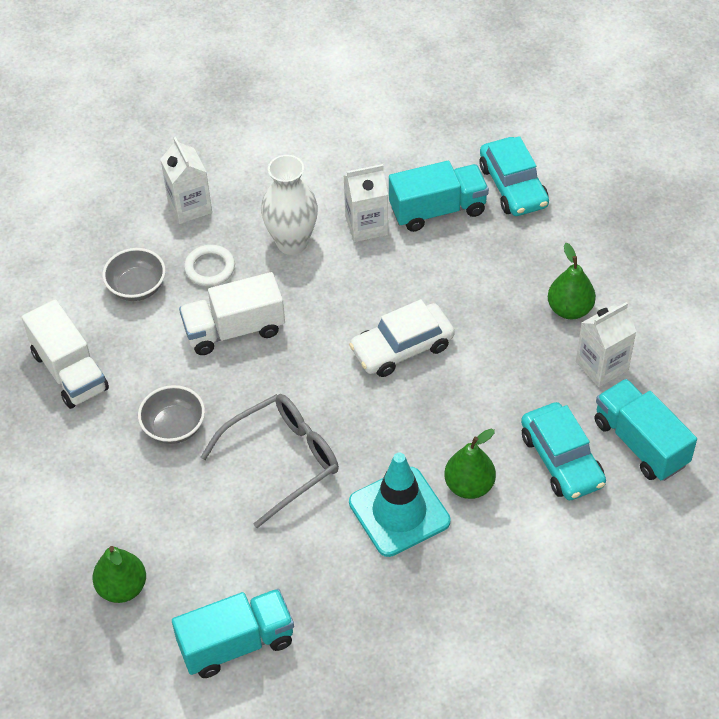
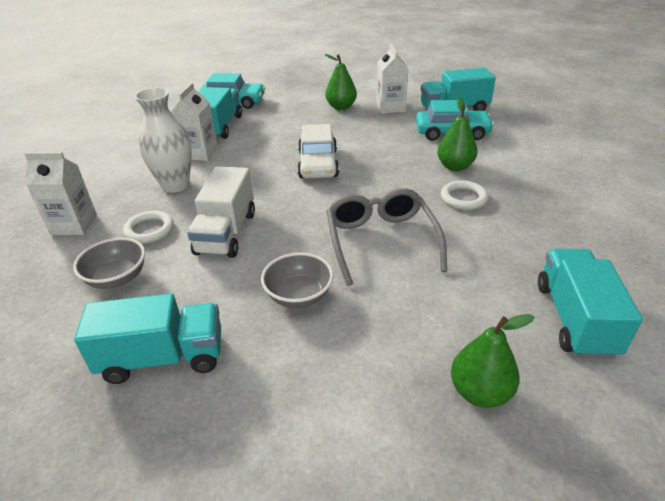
camera: 65 degrees left, 15 degrees down
white truck [22,299,109,409] -> turquoise truck [74,294,221,384]
turquoise traffic cone [349,453,451,557] -> white ring [441,181,488,210]

